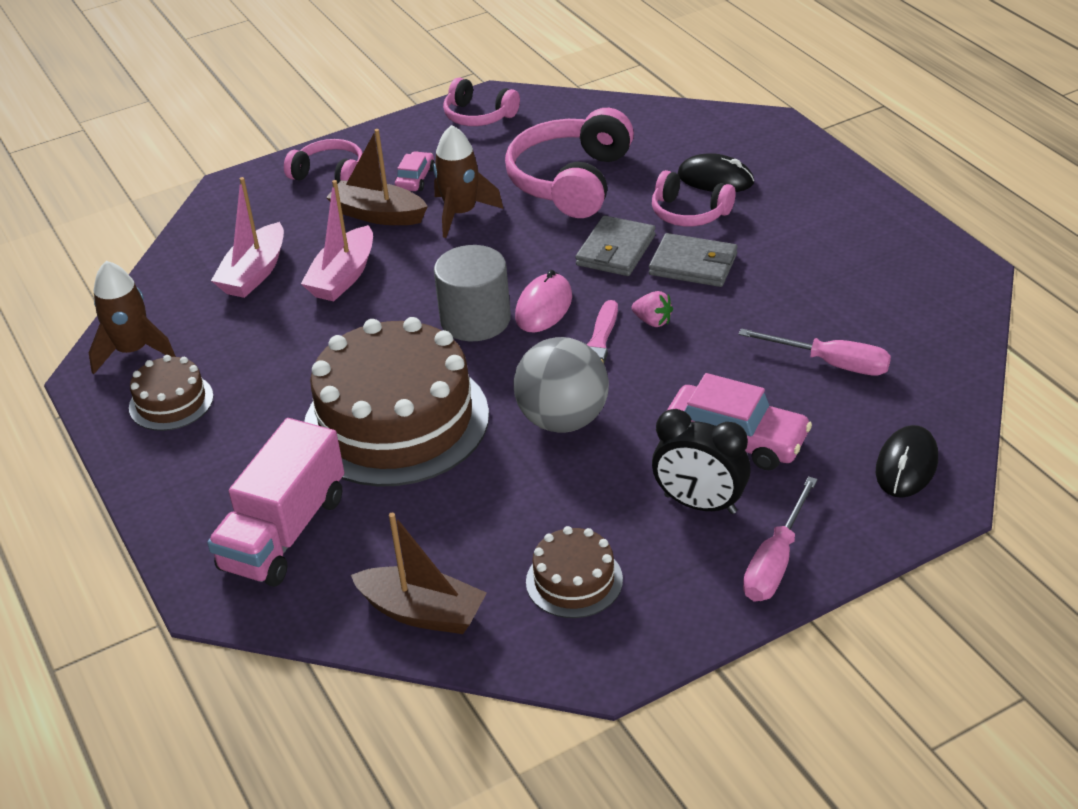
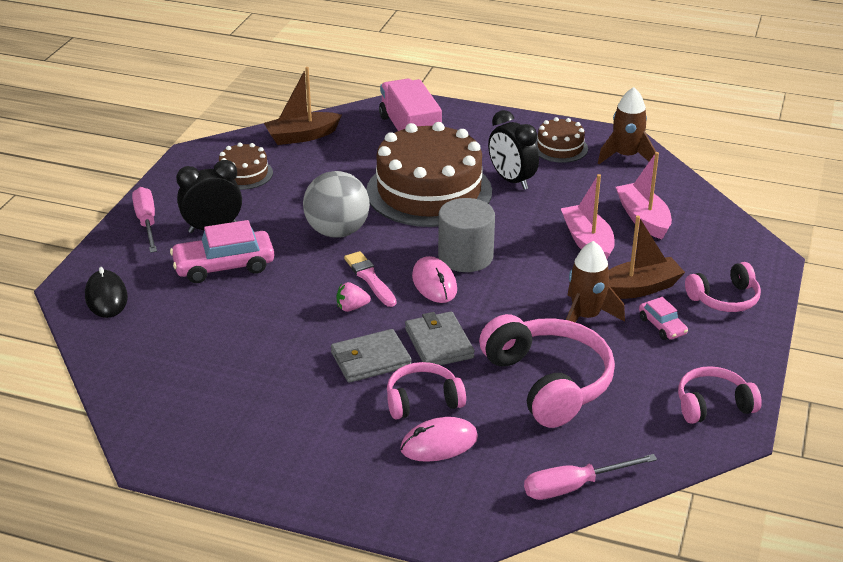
camera: 135 degrees right, 5 degrees down
black mouse [678,153,754,192] -> pink mouse [400,417,478,462]
pink screwdriver [739,328,891,376] -> pink screwdriver moved to [524,454,657,500]
none -> black clock [488,110,539,190]

